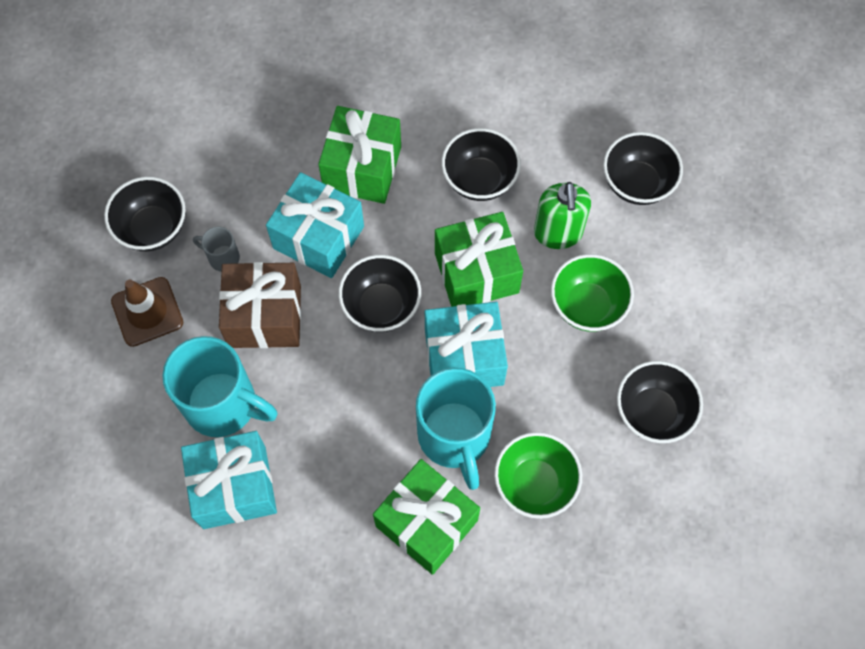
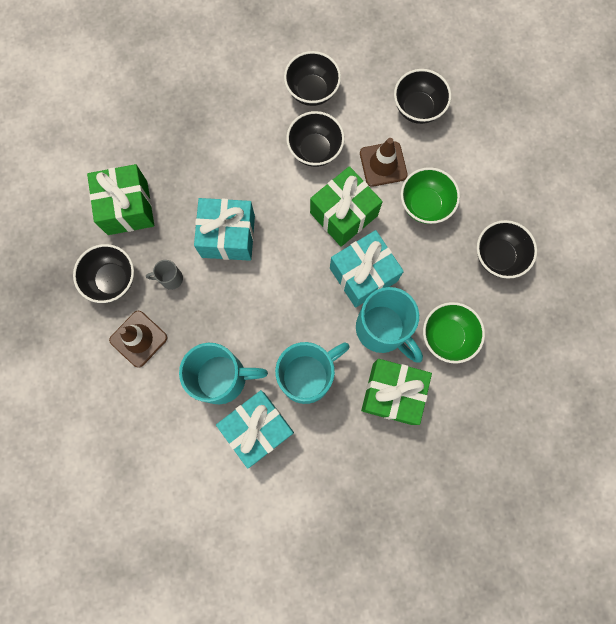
camera: 25 degrees left, 10 degrees up
brown gift [219,262,301,348] -> none
green gift [318,106,401,204] -> green gift moved to [87,164,154,235]
black bowl [338,255,421,332] -> black bowl moved to [284,51,341,106]
green soap dispenser [534,182,591,249] -> brown traffic cone [360,138,408,187]
none -> turquoise mug [275,342,349,404]

